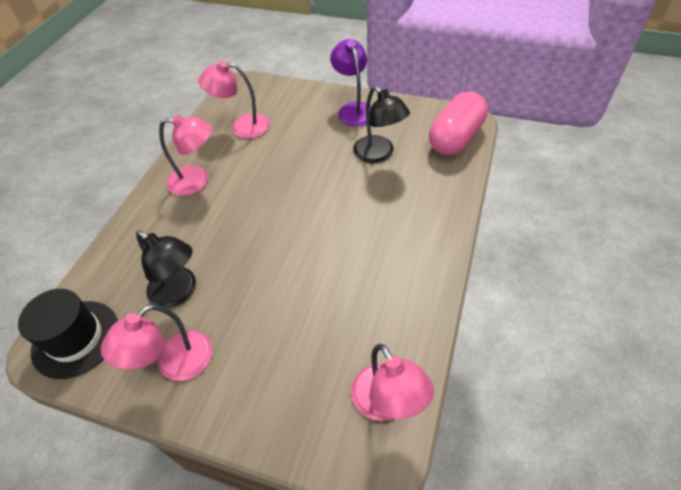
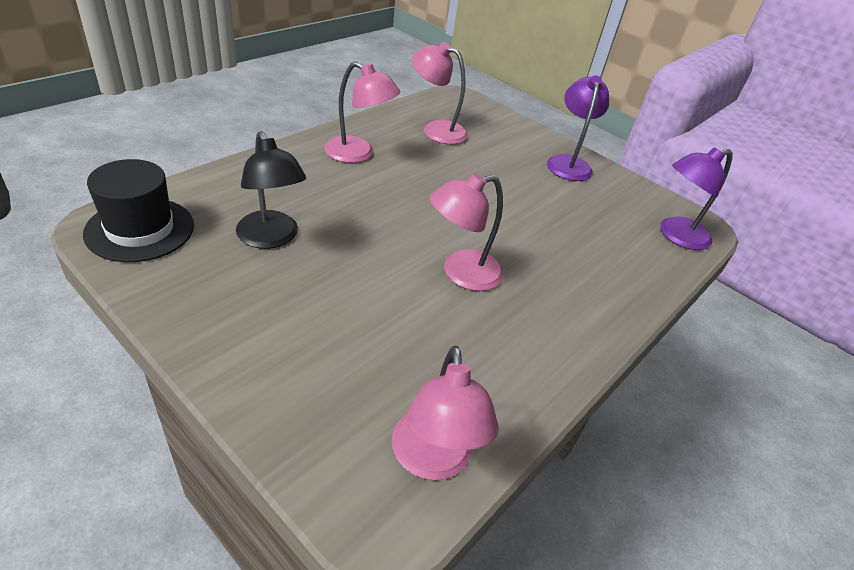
camera: 15 degrees right, 10 degrees down
pink lamp [101,304,212,381] -> pink lamp moved to [430,173,504,291]
black lamp [353,86,410,163] -> none
pink capsule [429,91,488,156] -> purple lamp [660,147,733,250]

